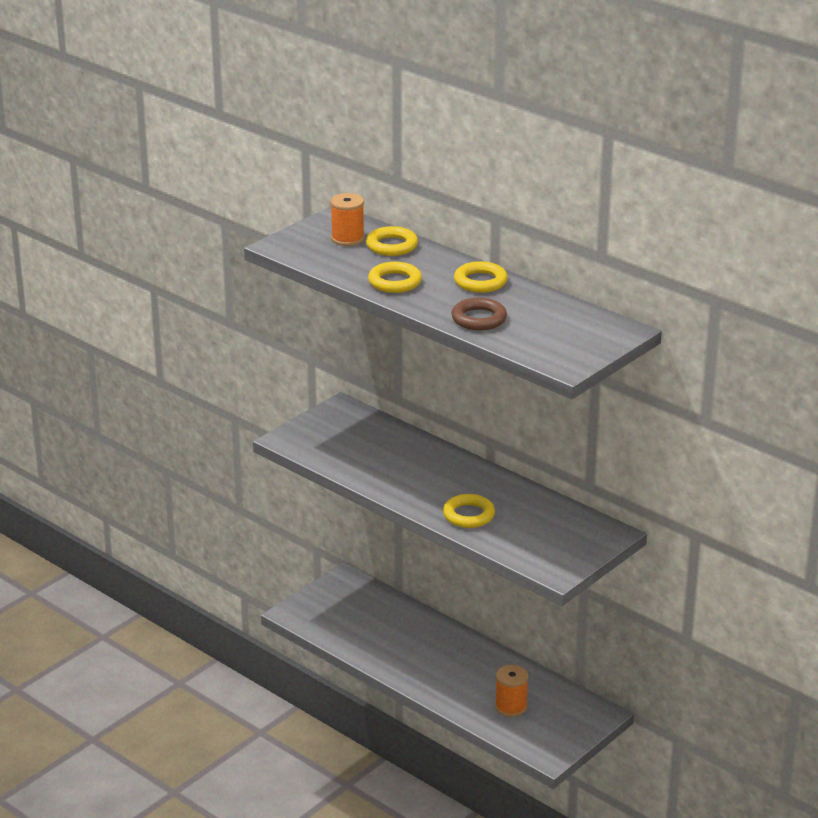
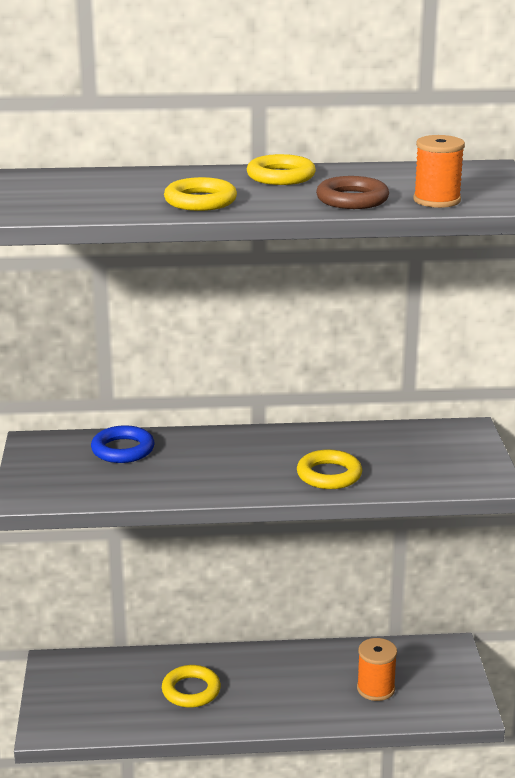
camera: 45 degrees left, 5 degrees down
orange spool [330,193,365,246] -> orange spool moved to [413,135,465,208]
yellow ring [366,226,418,256] -> yellow ring moved to [162,665,221,708]
none -> blue ring [91,425,154,463]

